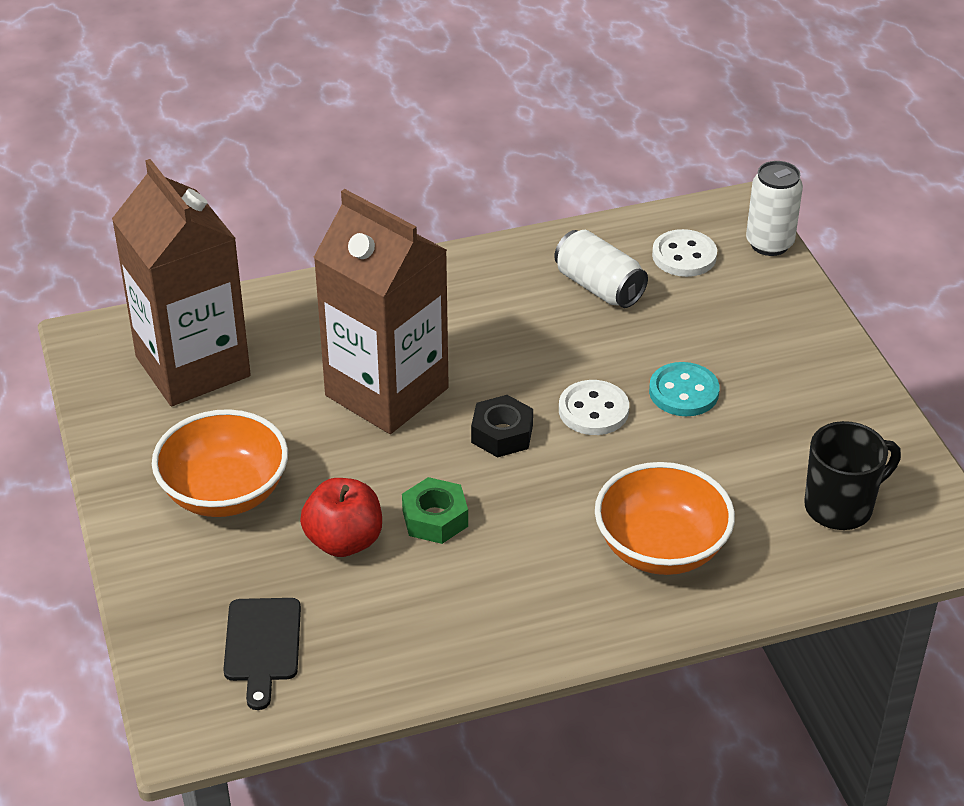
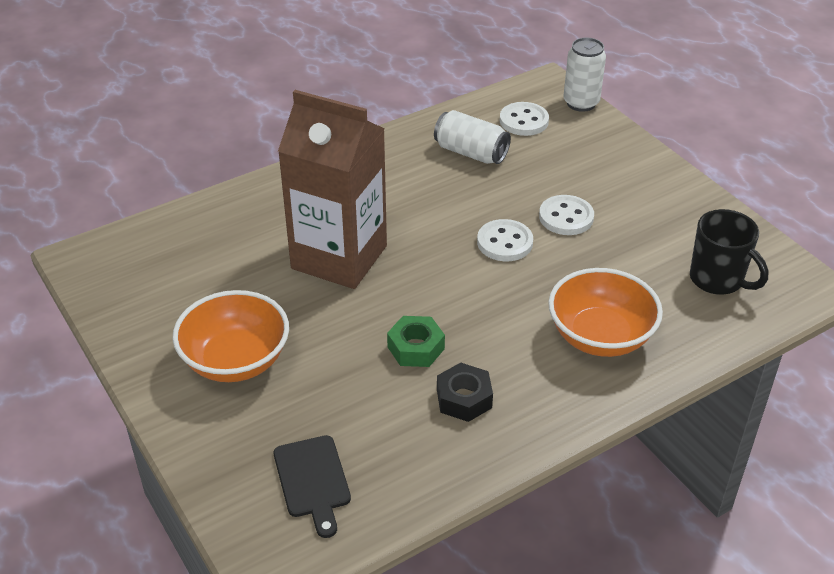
camera: 15 degrees left, 0 degrees up
brown carton [112,159,251,406] -> none
red apple [300,478,382,557] -> none
black nut [471,395,533,458] -> black nut moved to [437,363,493,422]
turquoise button [649,362,720,416] -> white button [539,195,594,235]
black mug [804,421,901,530] -> black mug turned 90 degrees clockwise [690,209,768,295]

